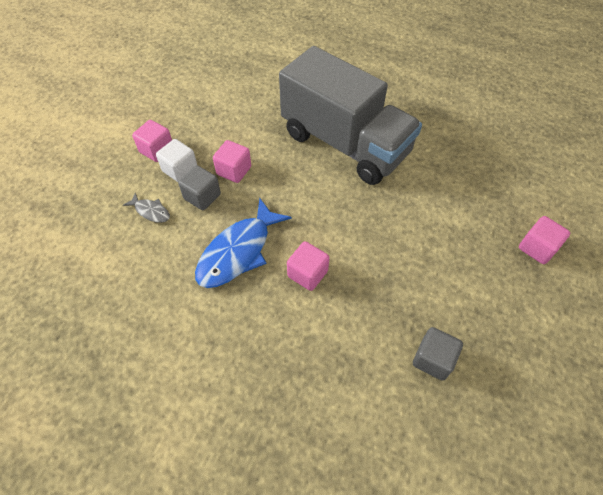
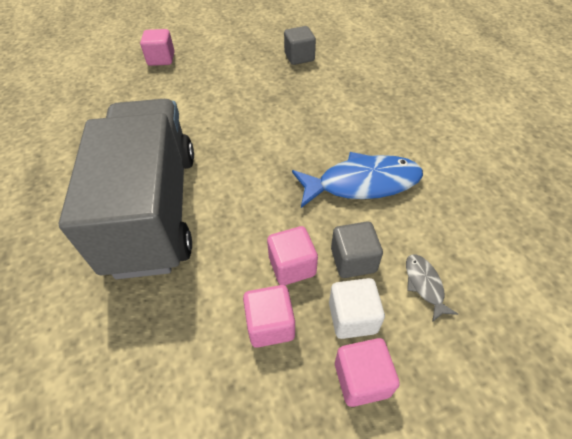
camera: 135 degrees left, 5 degrees down
pink cube [287,241,329,291] -> pink cube moved to [243,285,295,348]

